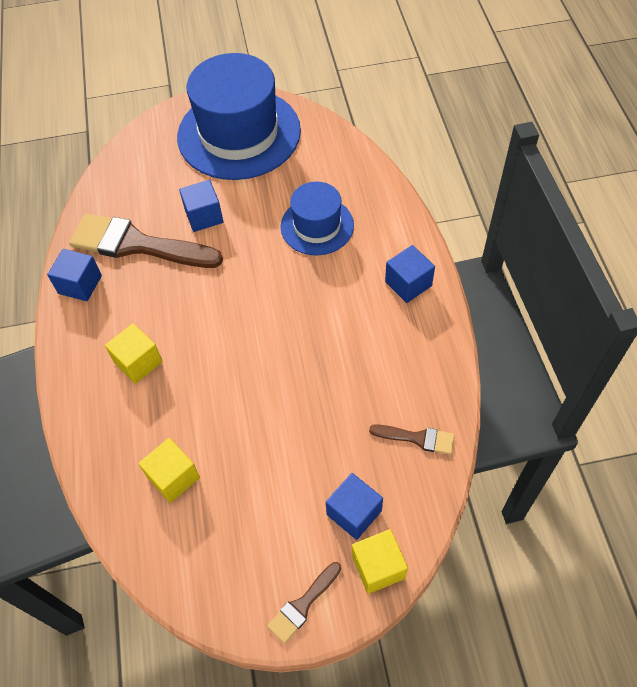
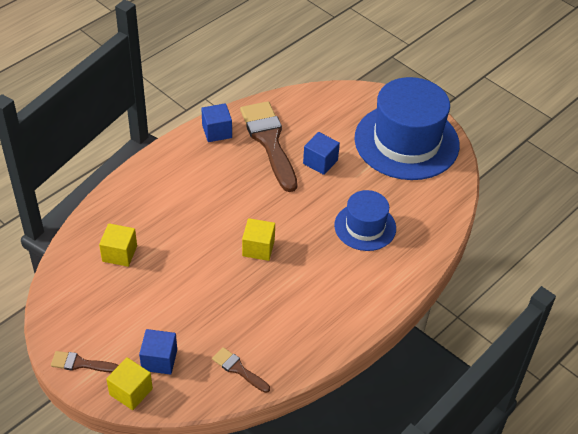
camera: 50 degrees right, 10 degrees down
yellow cube [105,323,163,384] -> yellow cube moved to [242,218,275,261]
brown brush [369,424,455,455] -> brown brush turned 150 degrees clockwise [212,347,270,393]
blue cube [385,245,435,303] -> none

